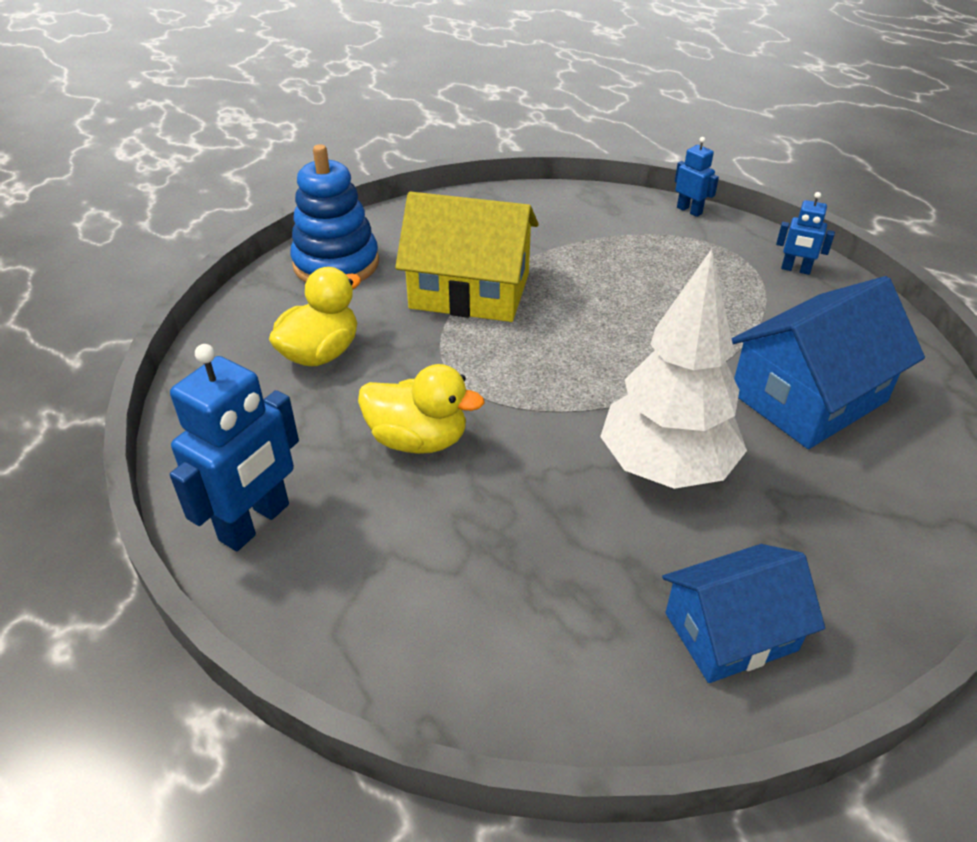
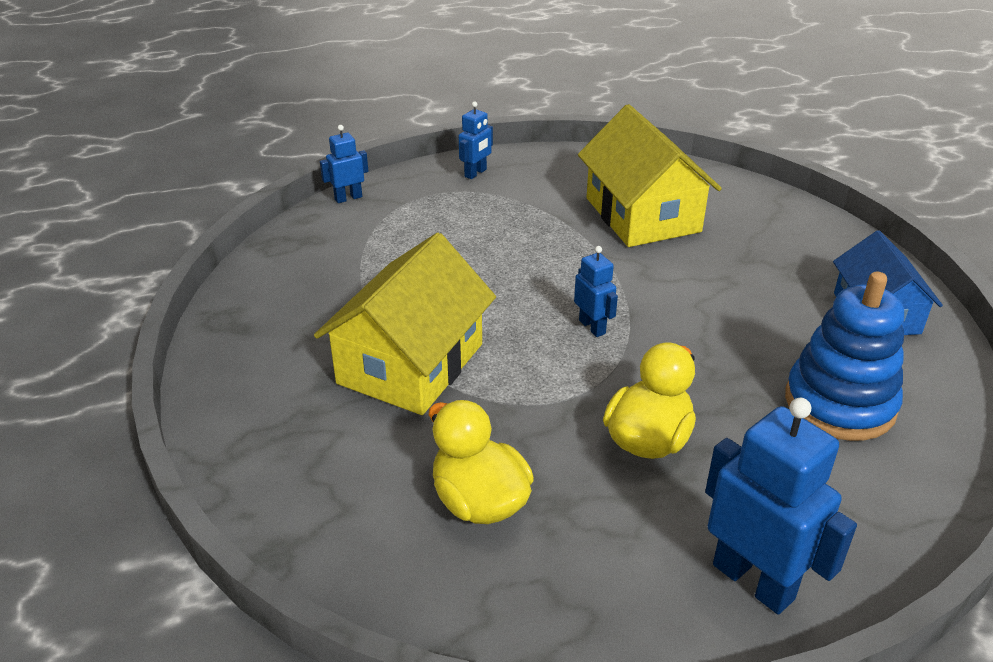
camera: 75 degrees left, 5 degrees down
blue stacking toy [290,144,379,283] -> blue stacking toy moved to [785,272,904,441]
white tree [600,249,747,489] -> none
blue house [731,276,925,449] -> yellow house [578,104,722,247]
none -> blue robot [574,246,618,337]

